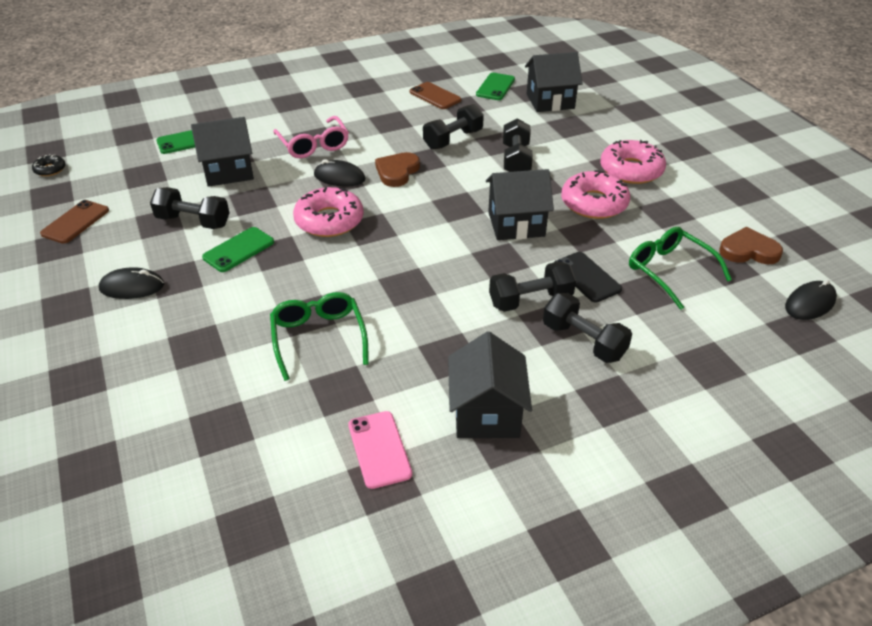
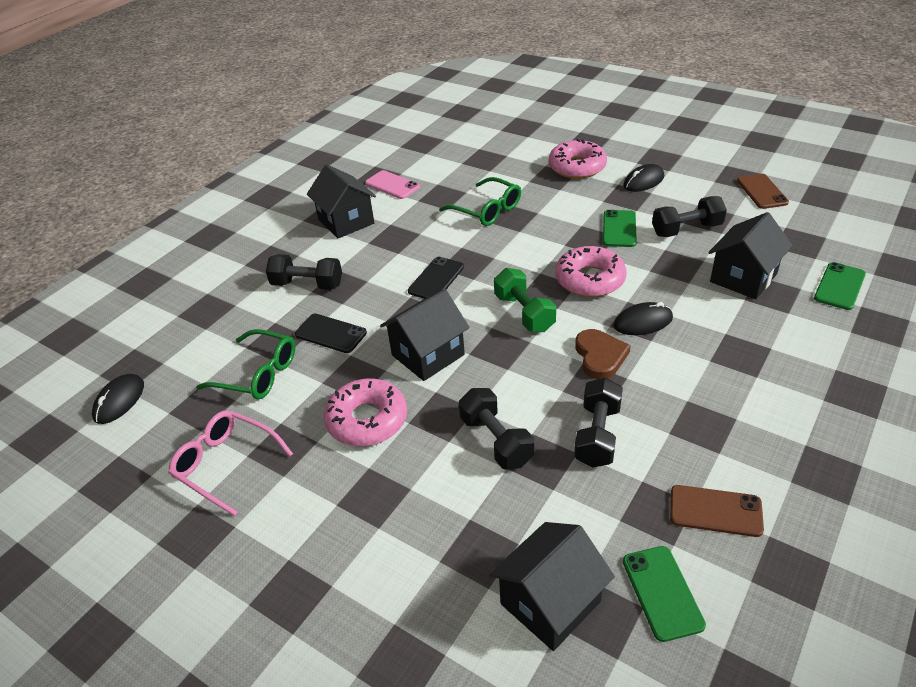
camera: 150 degrees right, 0 degrees up
black donut [32,154,66,176] -> none
pink glasses [273,116,349,158] -> pink glasses moved to [168,410,293,516]
black dumbbell [489,261,576,312] -> none
pink donut [600,140,666,184] -> pink donut moved to [549,139,607,179]
brown heart [719,227,783,264] -> none
none -> black phone [408,257,464,299]
none -> green dumbbell [494,268,556,332]

